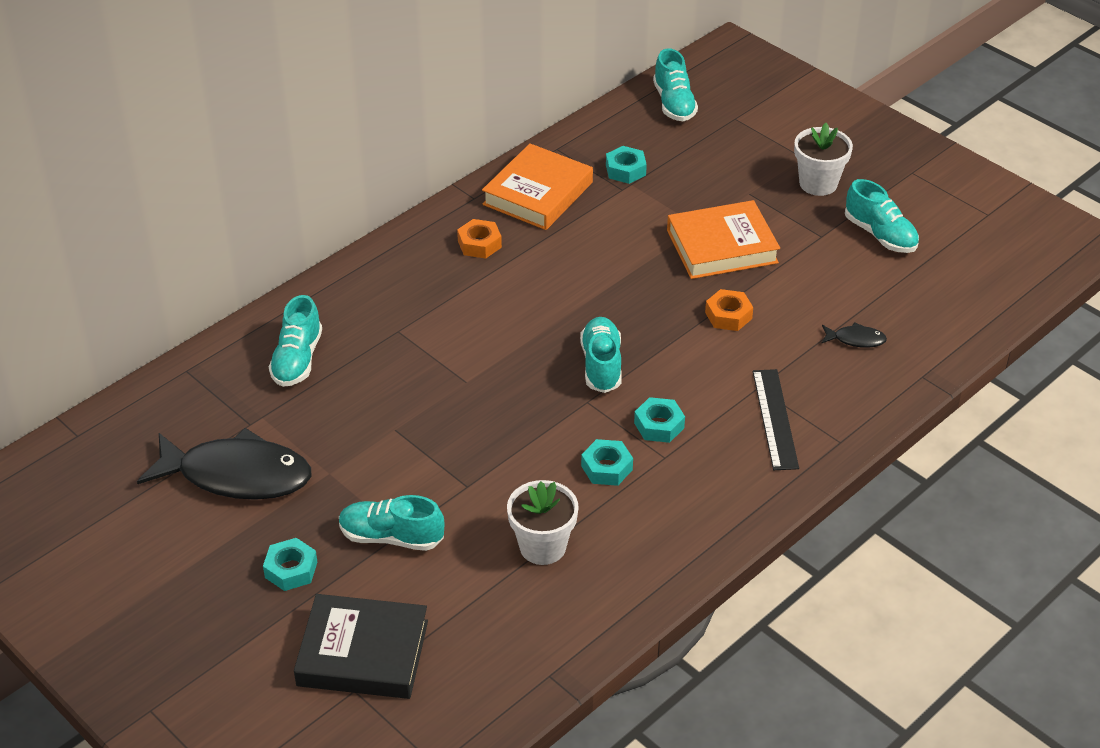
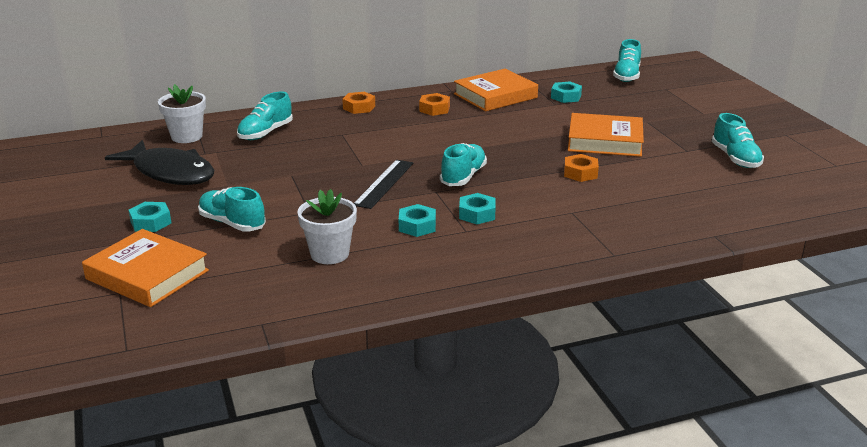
camera: 25 degrees right, 15 degrees down
black book [294,594,428,699] -> orange book [82,229,209,307]
black ruler [753,369,799,470] -> black ruler moved to [354,160,413,209]
white flower pot [794,123,853,196] -> white flower pot moved to [158,84,206,143]
black fish [822,322,887,348] -> none
none -> orange nut [342,92,375,114]

